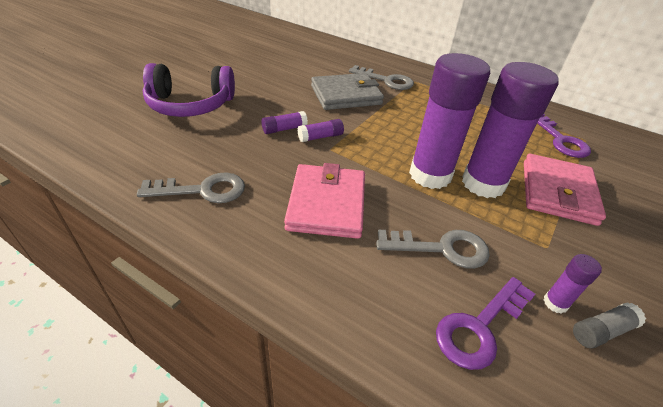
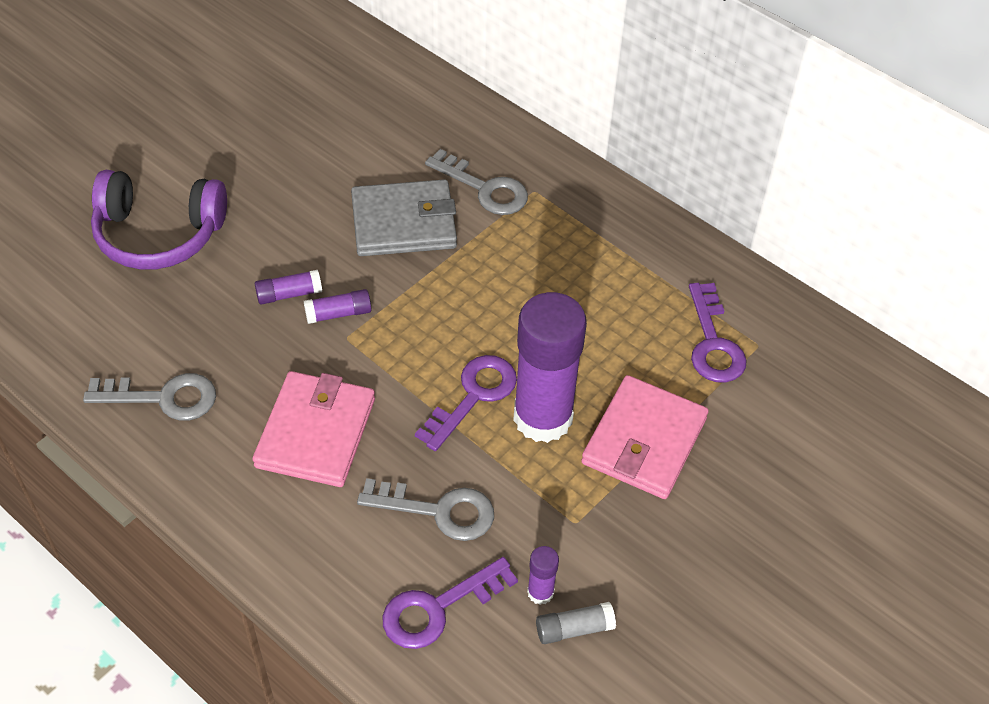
camera: 10 degrees right, 10 degrees up
purple glue stick [409,53,490,189] -> purple key [415,355,517,451]

